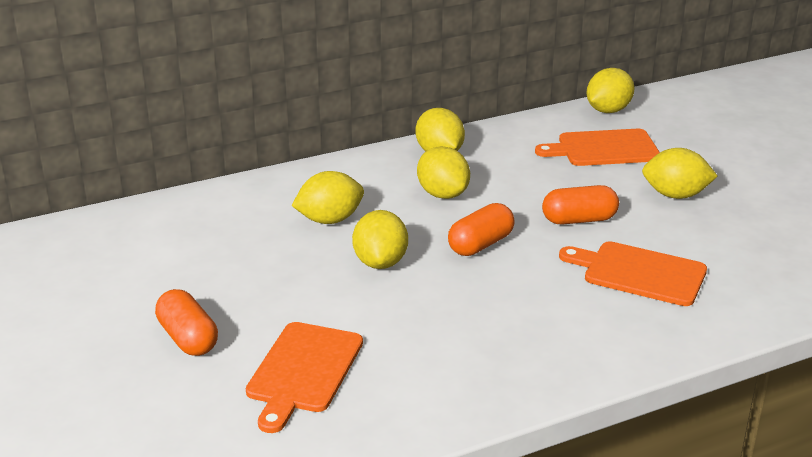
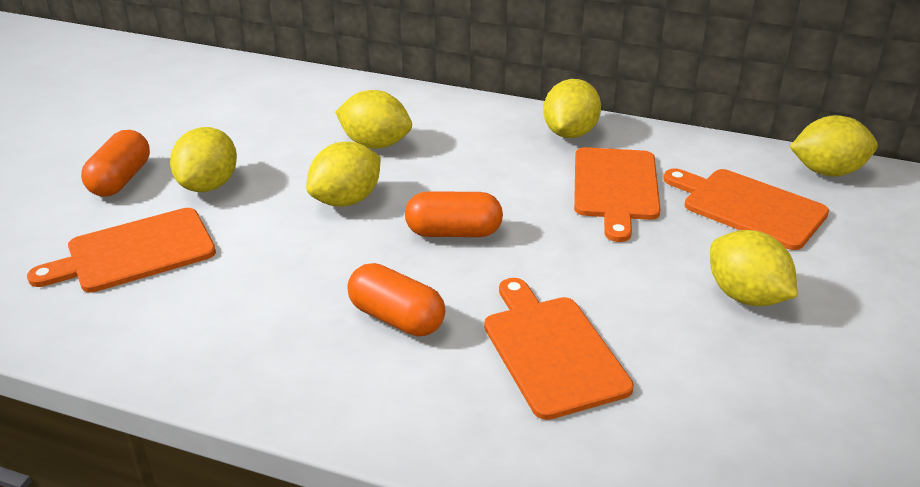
camera: 45 degrees right, 5 degrees up
yellow lemon [417,146,470,199] -> yellow lemon moved to [170,127,237,192]
orange capsule [542,185,619,225] -> orange capsule moved to [347,263,446,336]
none -> orange cutting board [574,147,661,242]

